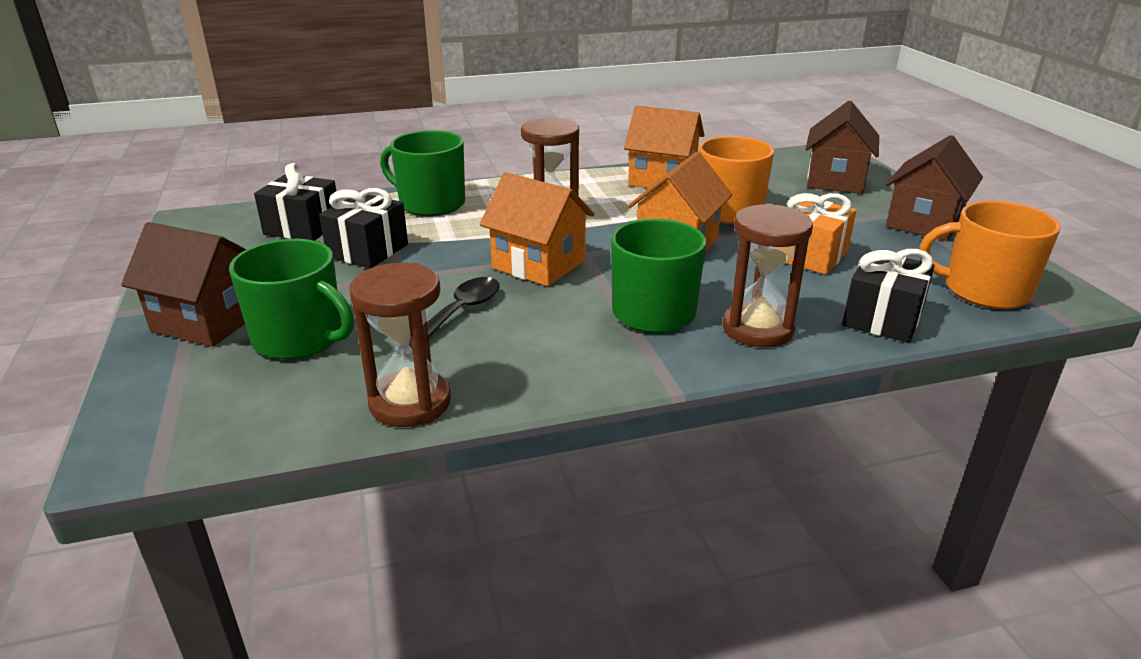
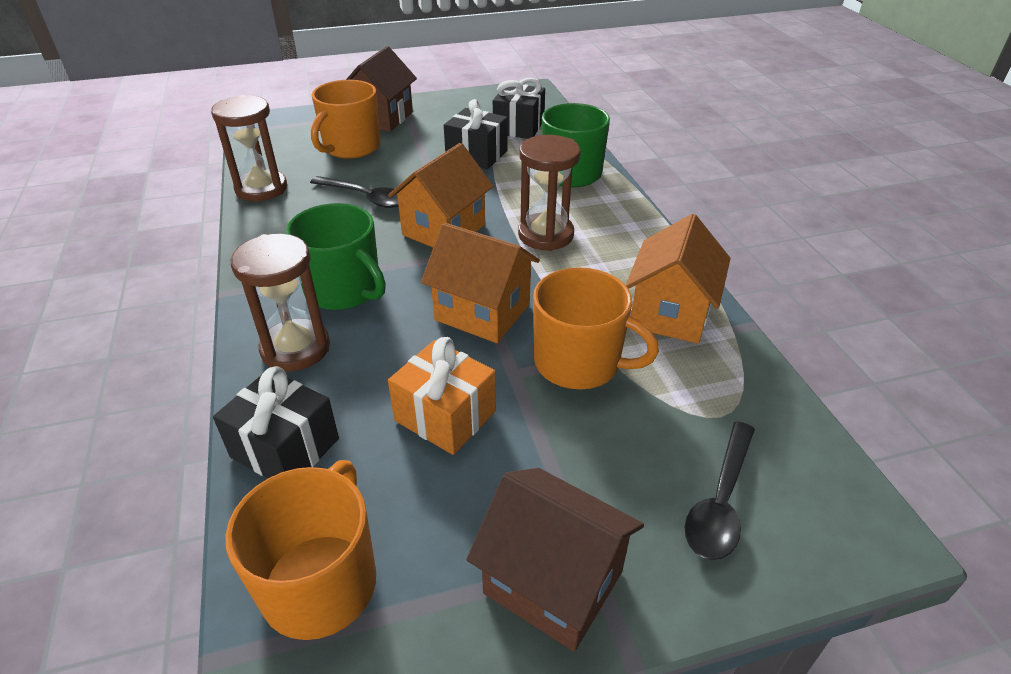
camera: 90 degrees right, 10 degrees up
green mug [229,239,354,360] -> orange mug [311,80,381,159]
brown house [805,101,879,194] -> black spoon [685,421,755,560]

